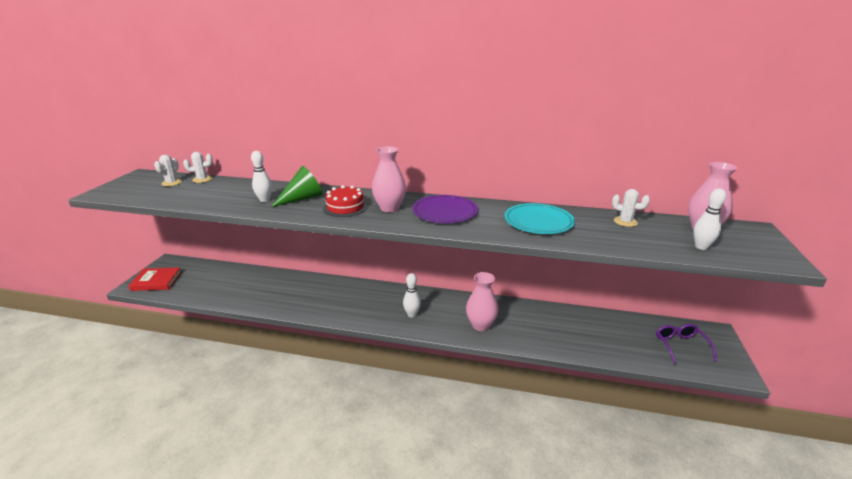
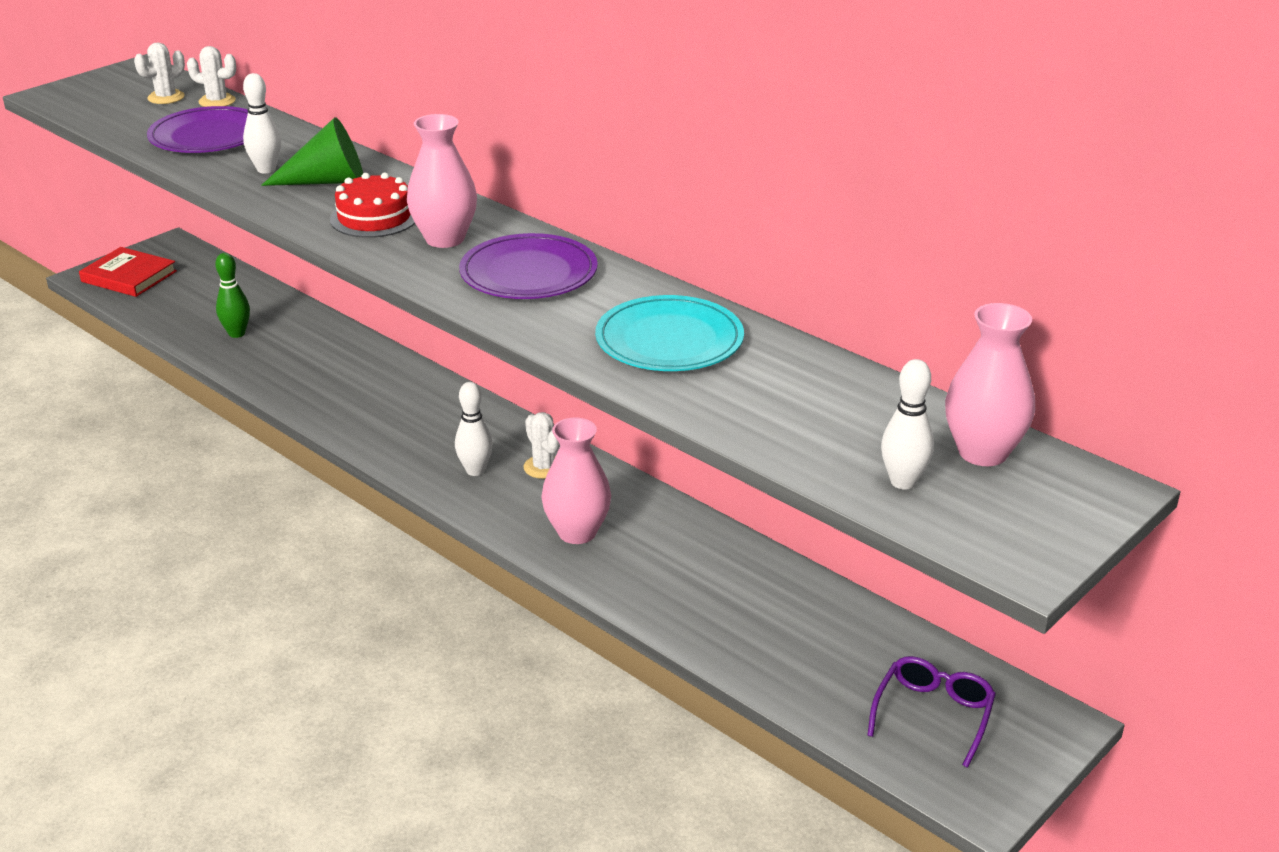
camera: 30 degrees right, 5 degrees up
white cactus [612,189,650,227] -> white cactus moved to [523,412,560,479]
none -> purple plate [147,106,248,153]
none -> green bowling pin [215,253,250,338]

